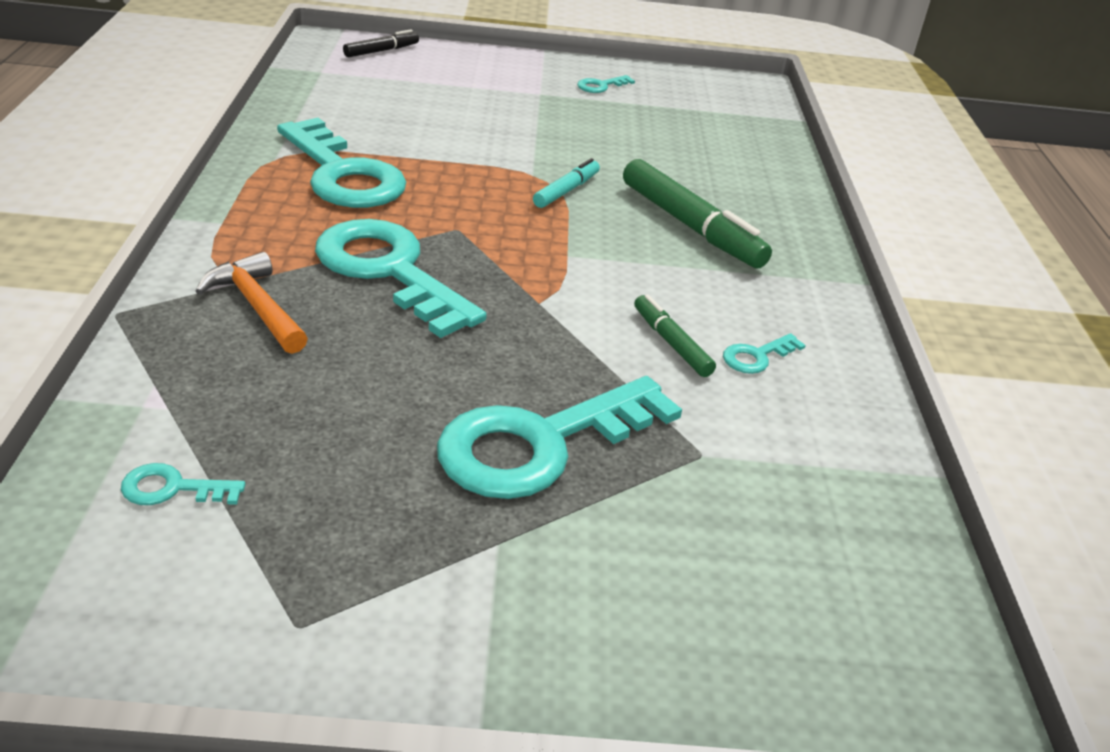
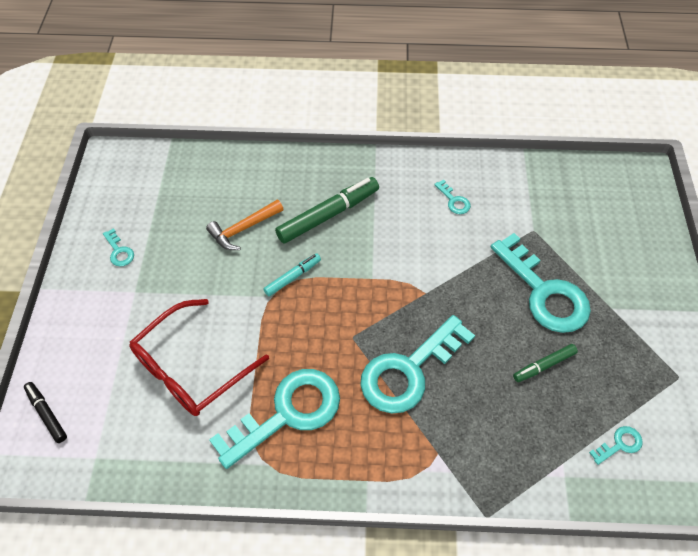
camera: 85 degrees left, 20 degrees up
turquoise key [121,463,245,505] -> turquoise key turned 120 degrees counterclockwise [589,426,643,465]
orange hammer [196,252,308,354] -> orange hammer moved to [206,200,284,250]
turquoise marker [533,158,600,208] -> turquoise marker turned 105 degrees clockwise [263,253,321,296]
green marker [634,294,716,377] -> green marker moved to [513,344,578,382]
none -> red glasses [129,299,269,416]

